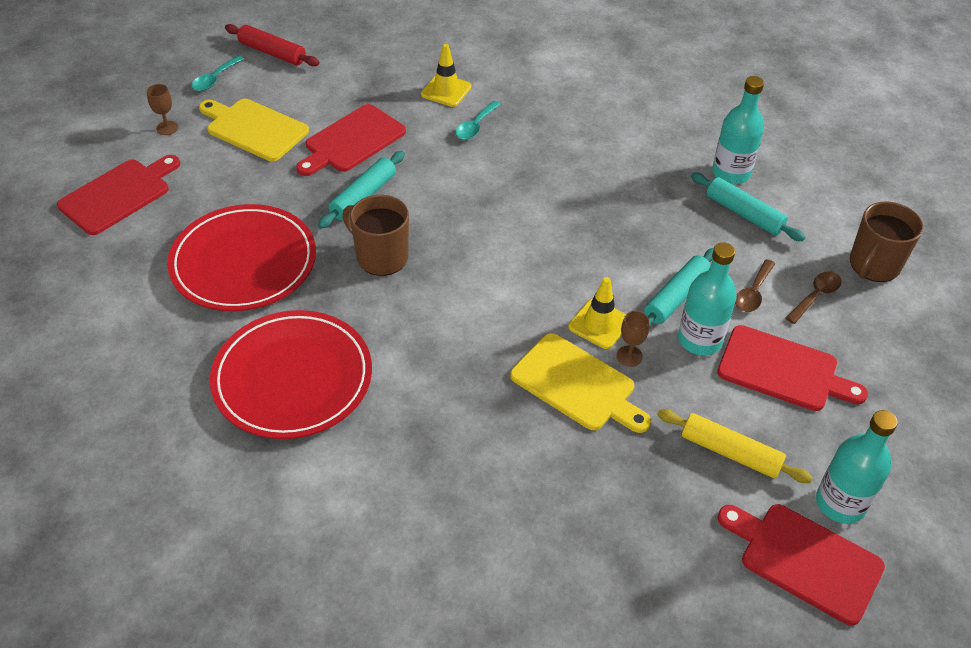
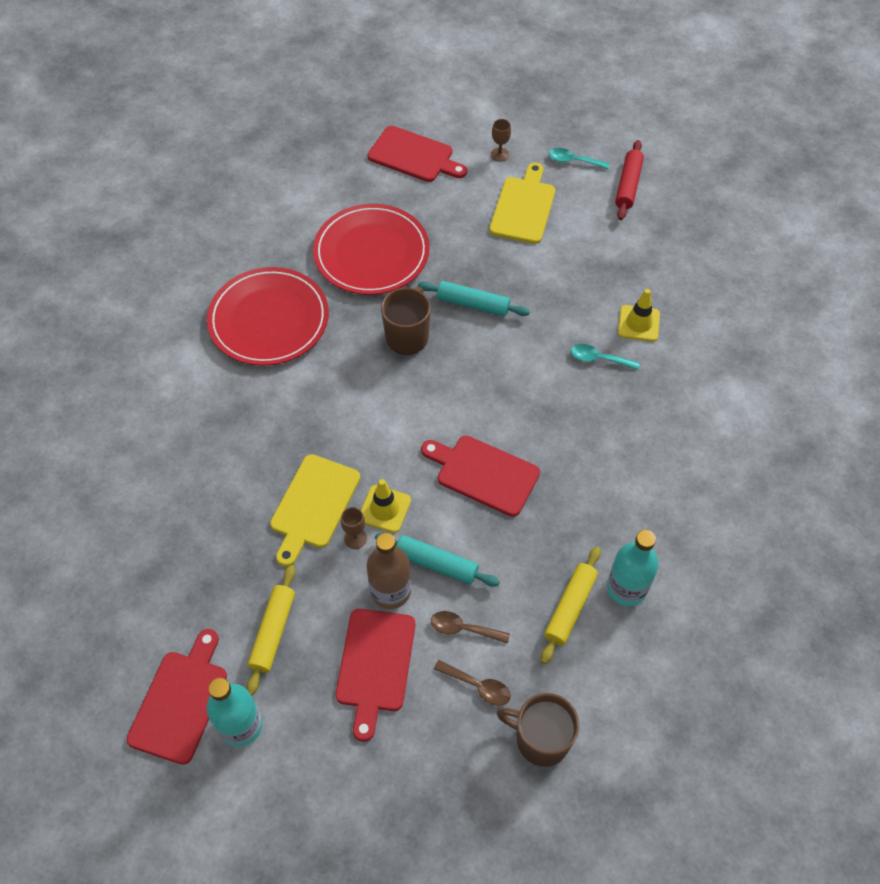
camera: 75 degrees right, 10 degrees up
red cutting board [296,104,406,176] -> red cutting board moved to [421,435,540,517]
turquoise bottle [678,243,737,355] -> brown bottle [367,533,411,609]
turquoise rolling pin [691,172,805,241] -> yellow rolling pin [541,547,601,664]

